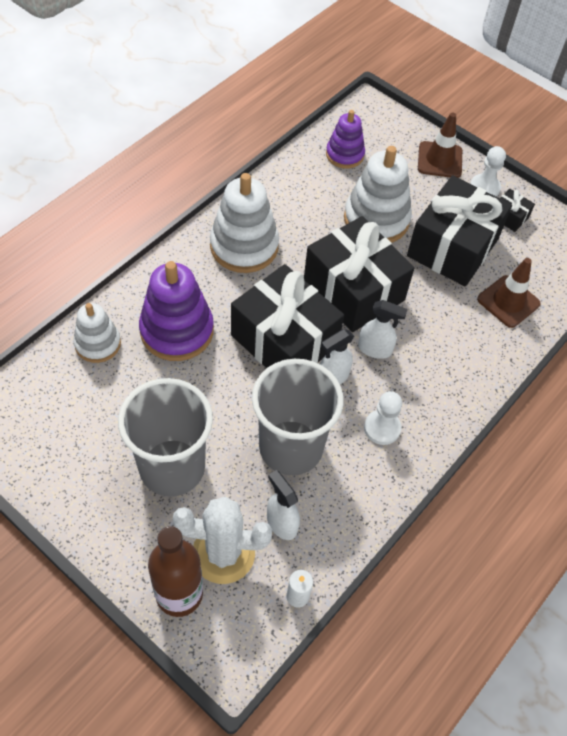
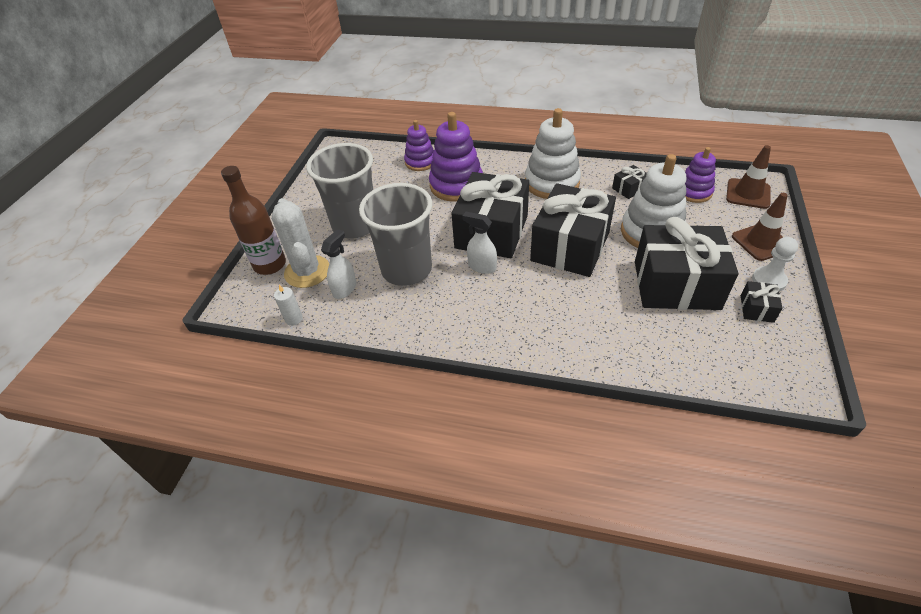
camera: 70 degrees right, 10 degrees down
white stacking toy [73,303,121,363] -> purple stacking toy [404,120,434,171]
white spray bottle [358,300,408,359] -> none
white pawn [364,391,402,445] -> none
brown traffic cone [477,258,540,328] -> brown traffic cone moved to [726,145,771,209]
none -> black gift [612,165,646,199]

